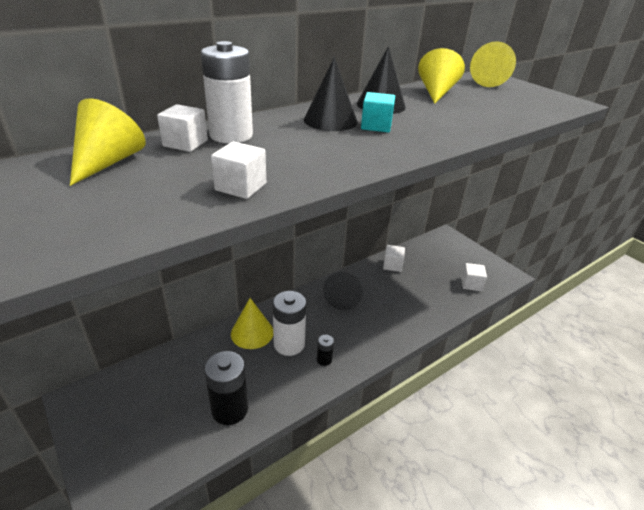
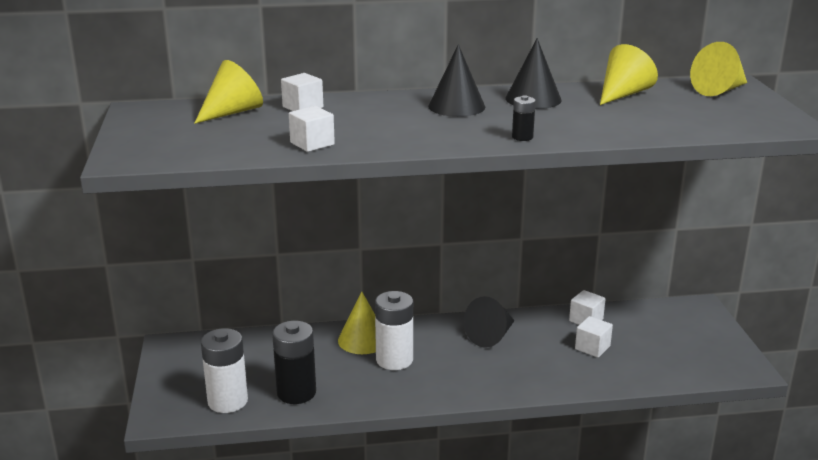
camera: 30 degrees right, 10 degrees down
white battery [201,41,253,143] -> white battery moved to [201,328,248,413]
black battery [317,335,334,366] -> black battery moved to [512,95,536,141]
turquoise cube [361,92,395,132] -> none
white cube [461,263,487,291] -> white cube moved to [575,316,613,358]

